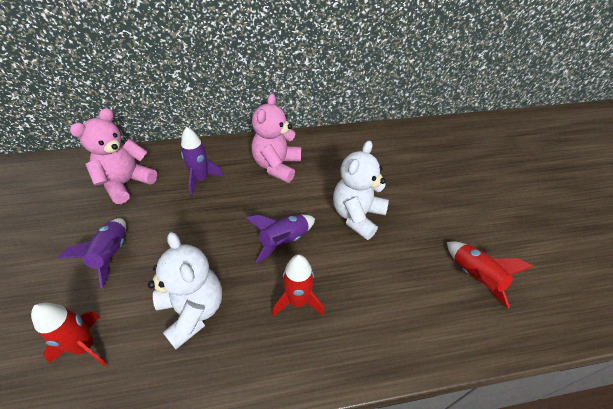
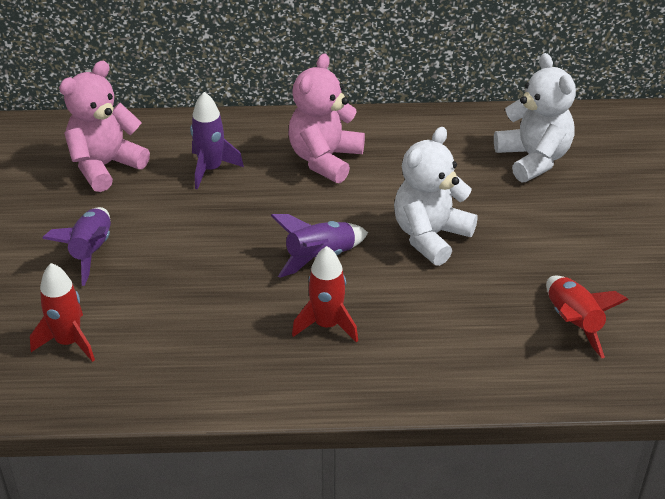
camera: 10 degrees right, 5 degrees down
white teddy bear [148,232,222,349] -> white teddy bear moved to [494,53,576,182]

